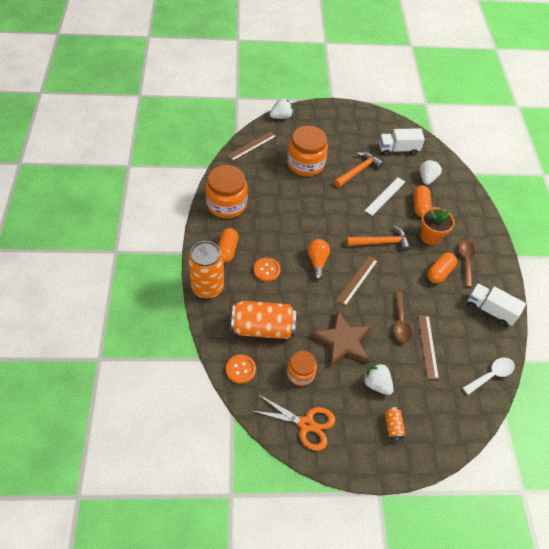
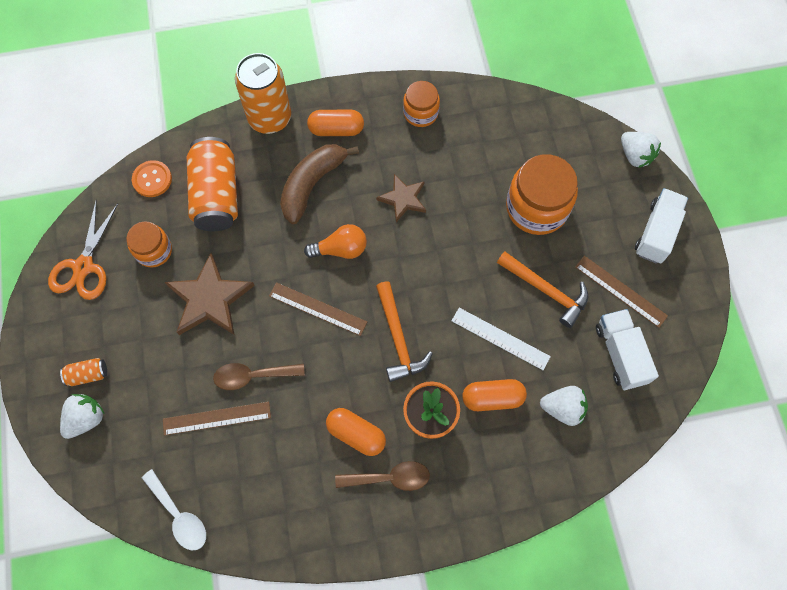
camera: 85 degrees right, 15 degrees up
orange jar [205,165,248,218] -> orange jar [403,81,440,127], size x0.58
brown ruler [227,131,277,161] -> brown ruler moved to [575,256,668,328]
orange button [253,258,281,282] -> brown banana [280,144,359,224]
white strawberry [363,363,394,395] -> white strawberry moved to [60,394,105,439]
white truck [467,283,526,327] -> white truck moved to [635,188,688,264]
none -> brown star [376,174,426,222]

